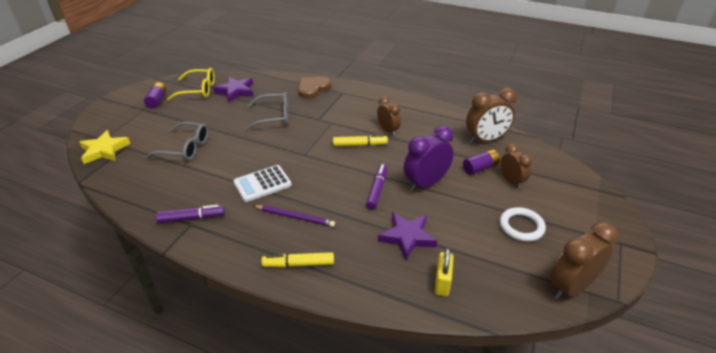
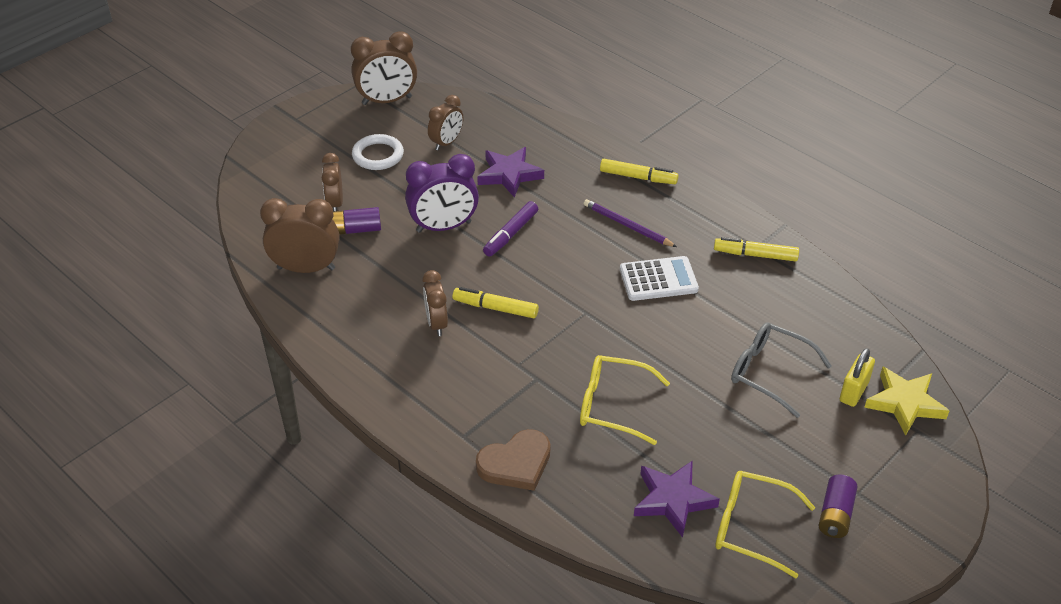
camera: 160 degrees left, 5 degrees up
purple marker [156,205,225,223] -> yellow marker [714,237,799,261]
grey glasses [245,92,288,131] -> yellow glasses [580,355,670,445]
yellow padlock [435,248,454,296] -> yellow padlock moved to [840,348,875,407]
none -> brown clock [428,95,463,150]

